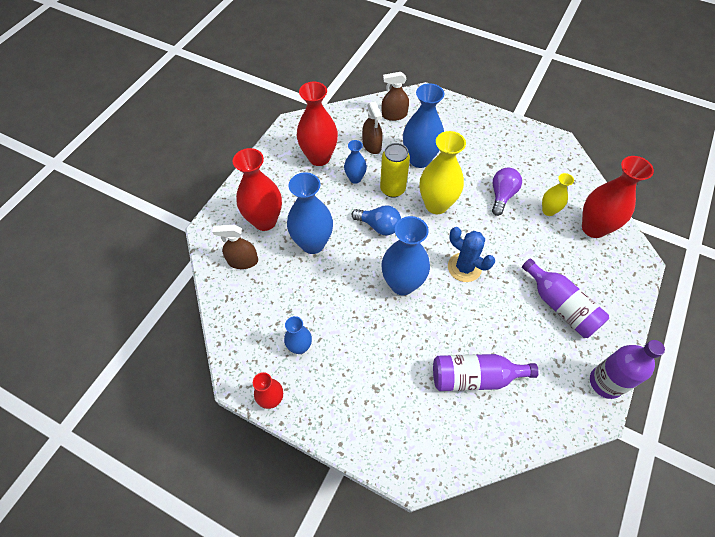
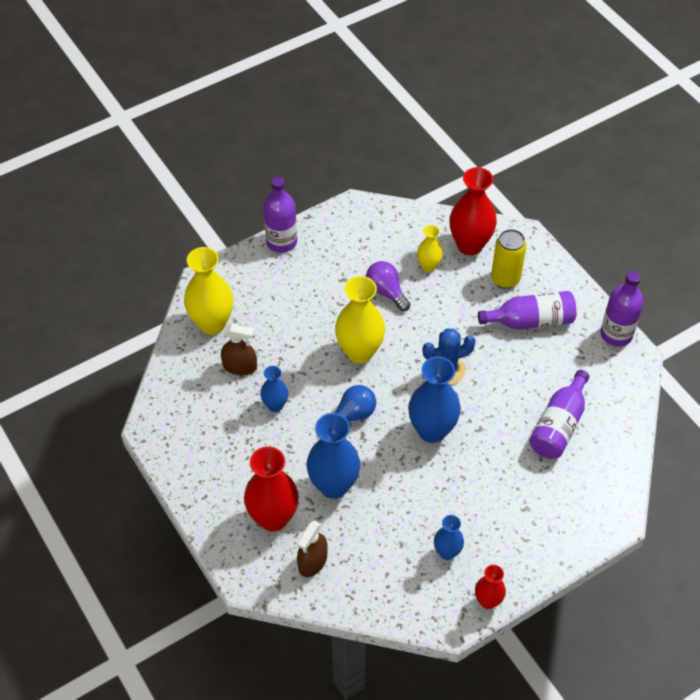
camera: 60 degrees left, 5 degrees down
red vase [297,82,338,166] -> none
yellow can [380,143,410,198] -> yellow can moved to [491,229,527,289]
brown spray bottle [382,72,409,121] -> yellow vase [184,247,233,335]
blue vase [403,83,444,168] -> none
none -> purple bottle [263,176,297,253]

